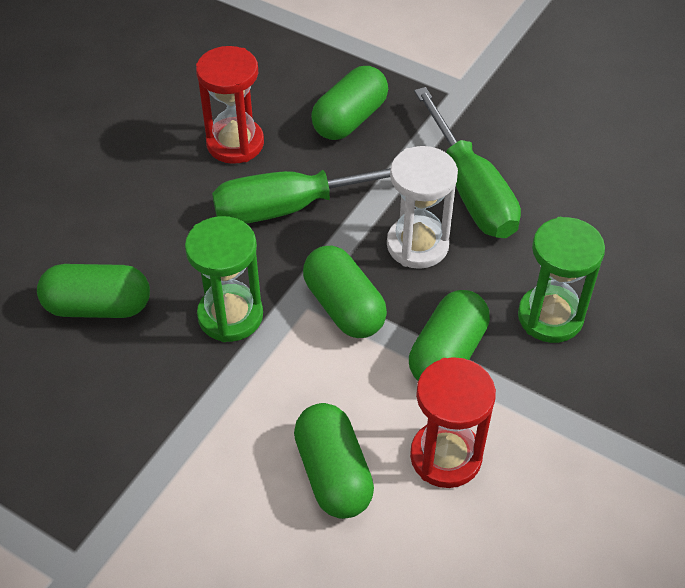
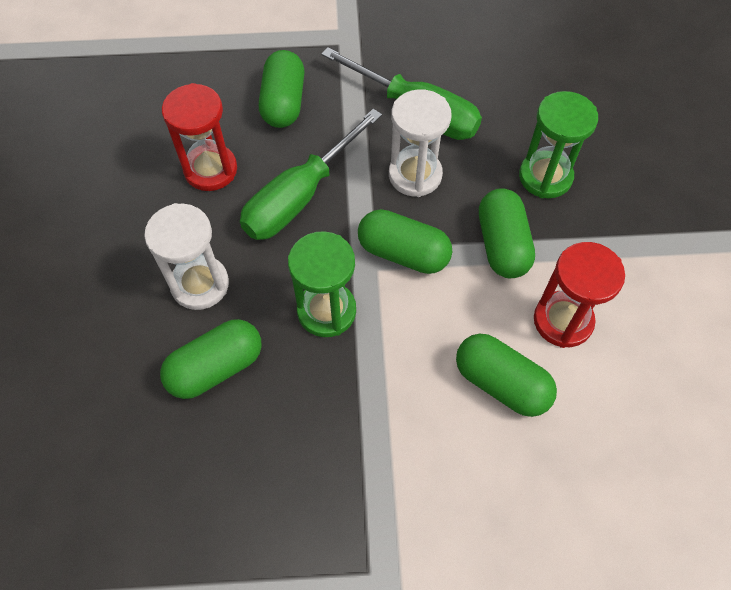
camera: 35 degrees left, 10 degrees up
none -> white hourglass [144,203,229,310]

